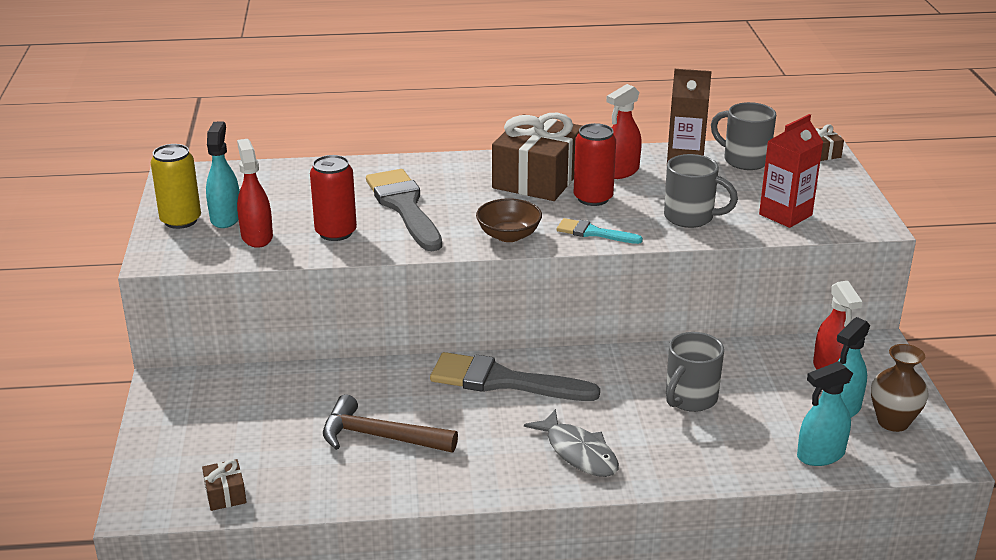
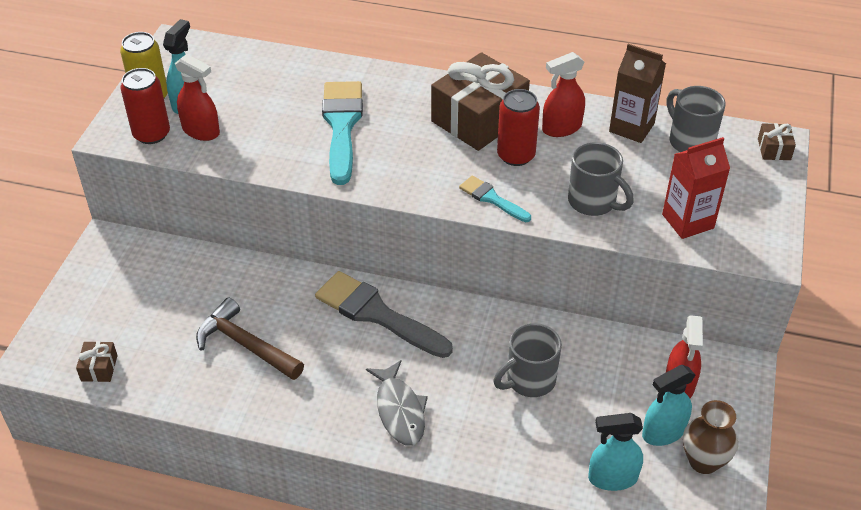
camera: 20 degrees right, 15 degrees up
red spray bottle [237,139,273,248] -> red spray bottle turned 120 degrees clockwise [175,54,220,141]
red can [310,155,357,241] -> red can moved to [120,68,170,144]
grey brush [366,169,442,251] -> turquoise brush [322,81,363,185]
brown bowl [476,198,542,242] -> none

